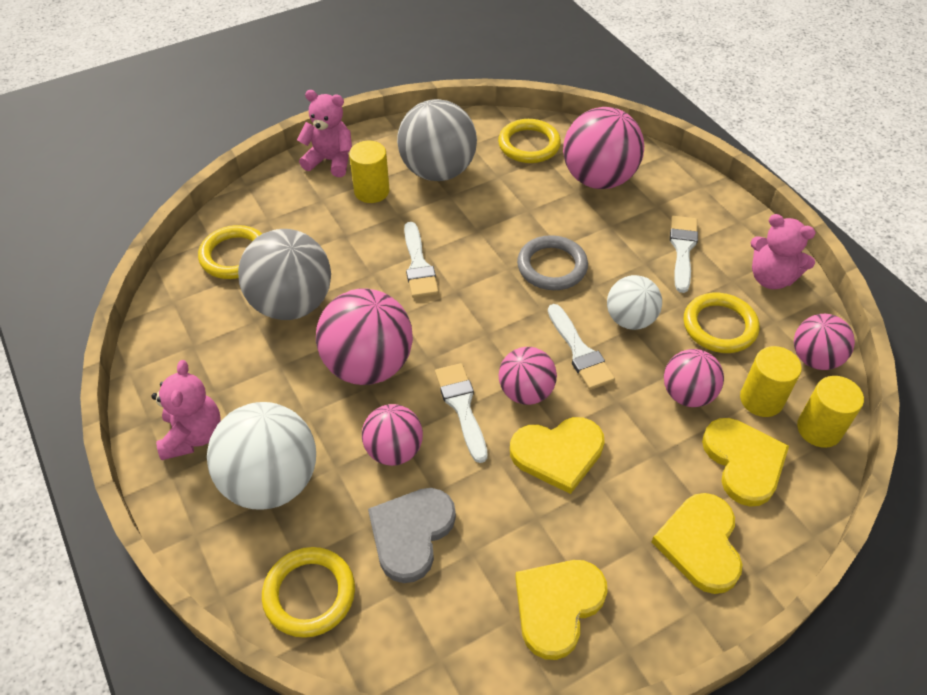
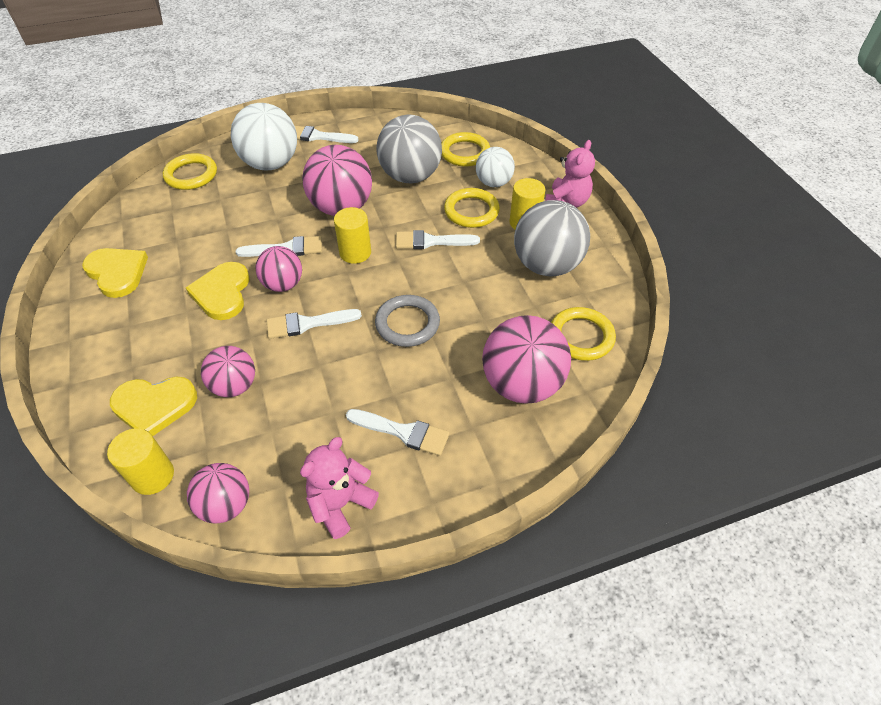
camera: 100 degrees right, 0 degrees up
pink teddy bear [151,360,221,460] -> white brush [295,126,358,143]
pink ball [362,404,423,466] -> none
grey heart [368,488,456,583] -> none
white ball [607,275,662,330] -> white ball moved to [476,147,515,187]
yellow heart [652,493,742,594] -> none
yellow ring [684,293,759,353] -> yellow ring moved to [444,188,500,228]
yellow cylinder [740,346,802,417] -> yellow cylinder moved to [334,207,371,264]

